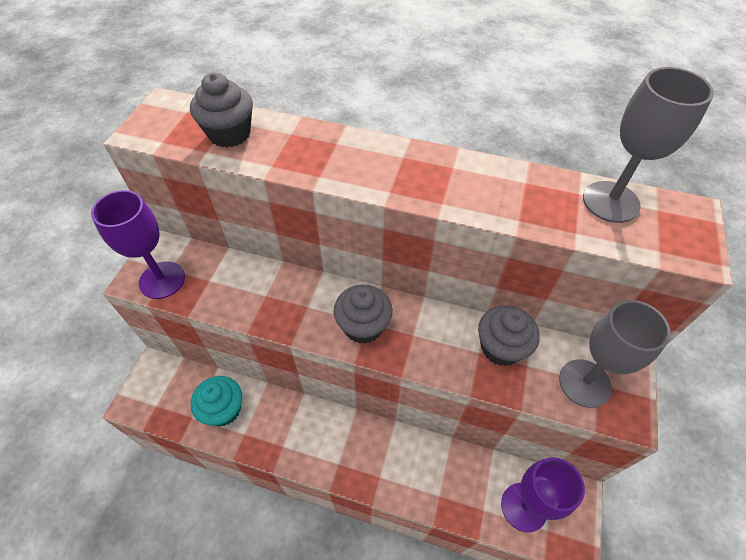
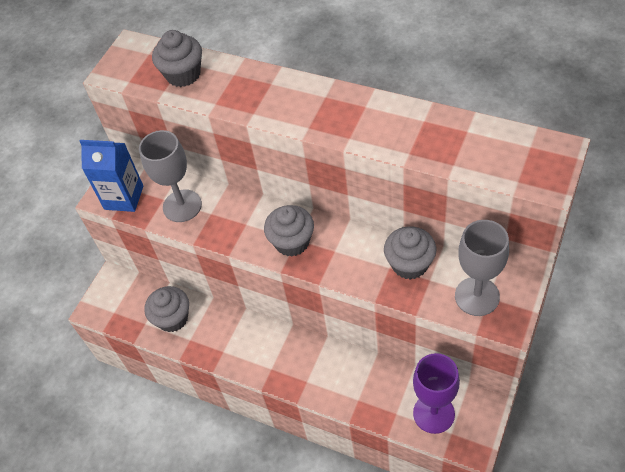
camera: 15 degrees right, 0 degrees up
purple goblet [91,190,185,299] -> blue carton [79,140,143,212]
turquoise cupcake [191,376,242,427] -> grey cupcake [144,286,189,332]
grey goblet [583,67,714,223] -> grey goblet moved to [139,130,202,222]

